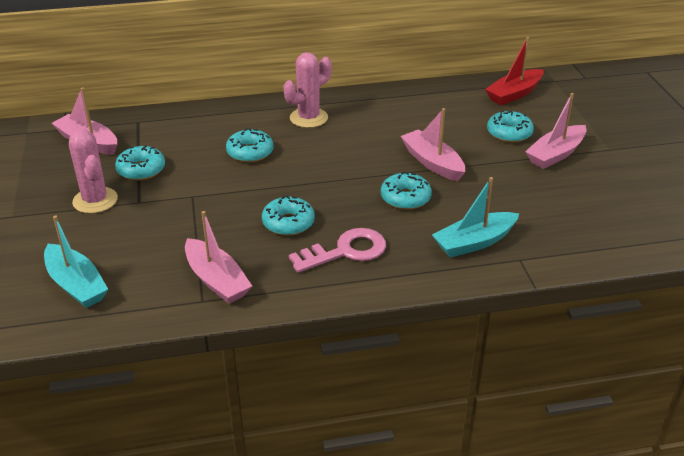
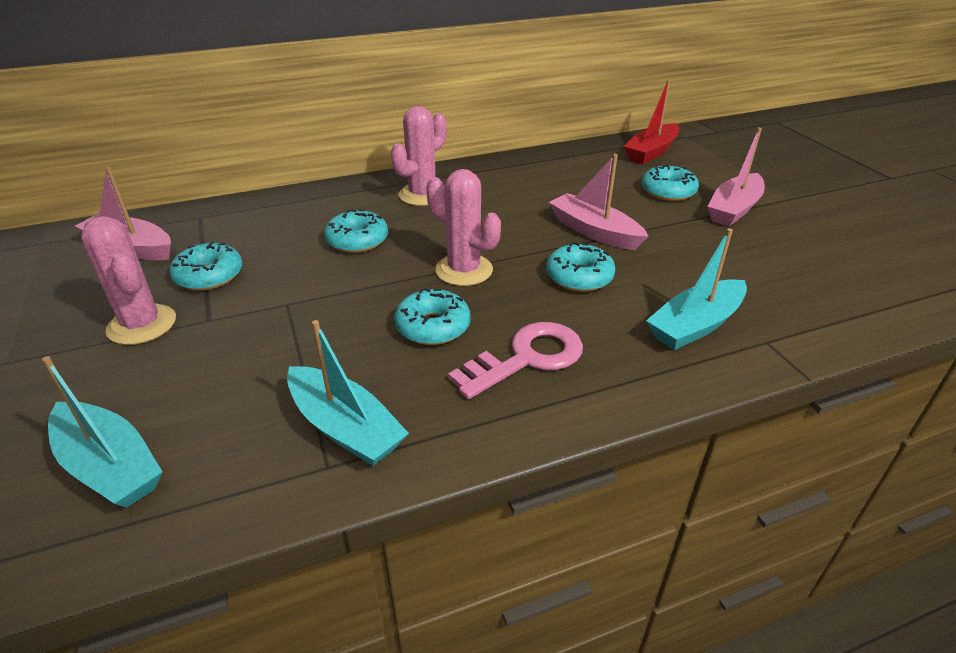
camera: 10 degrees left, 0 degrees up
pink boat [185,211,252,304] -> turquoise boat [287,320,409,466]
none -> pink cactus [426,169,501,286]

